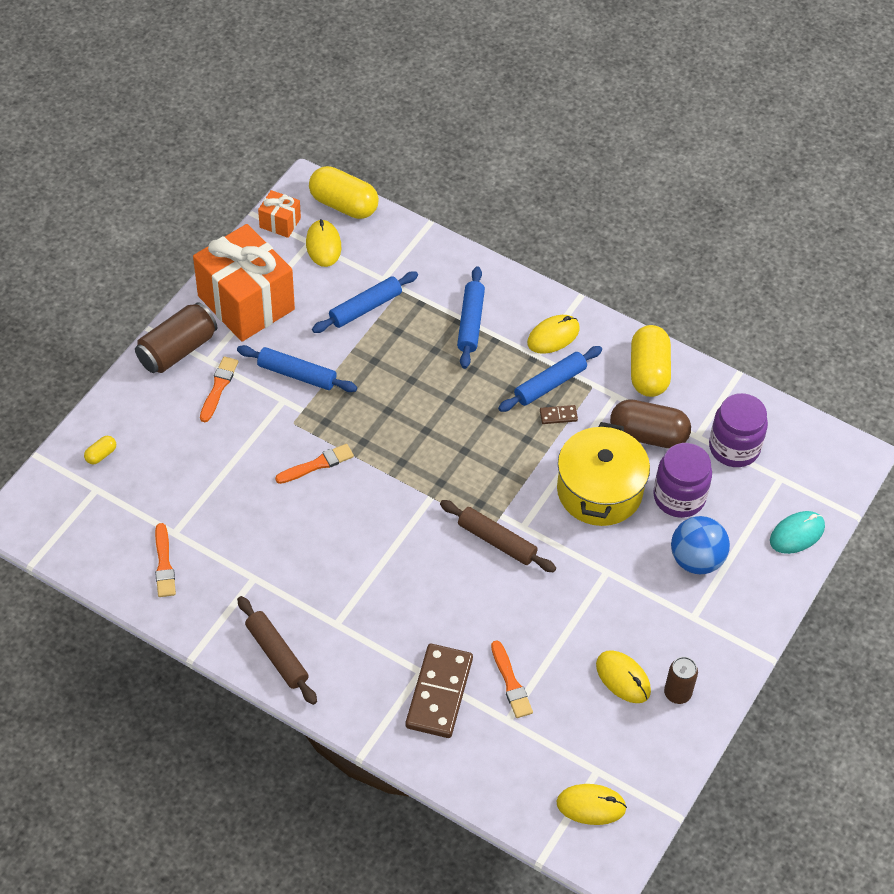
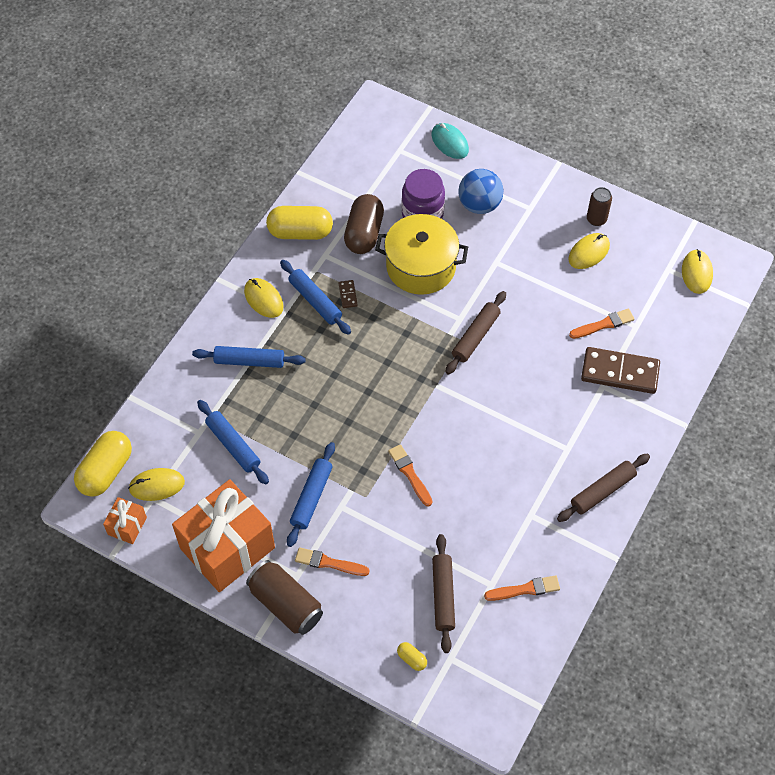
camera: 90 degrees left, 5 degrees up
purple jar [709,393,768,467] -> none
none -> brown rolling pin [432,534,455,653]

